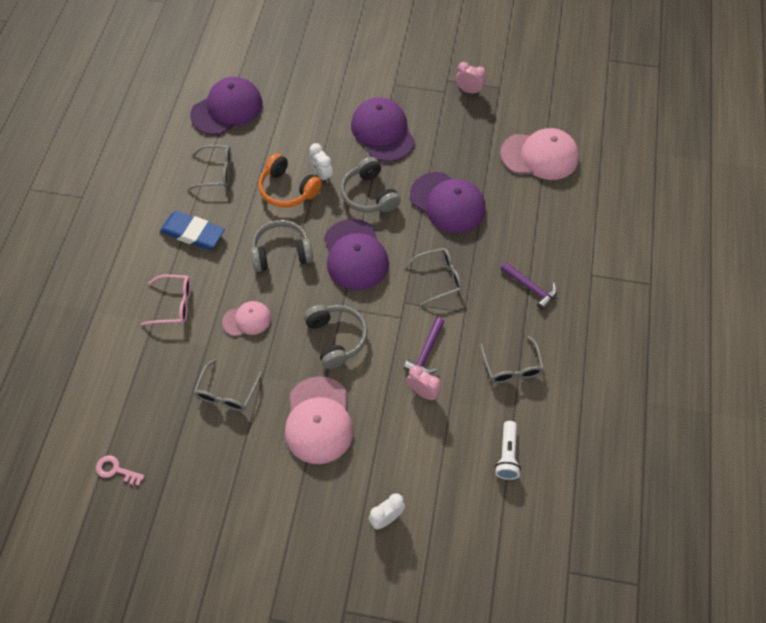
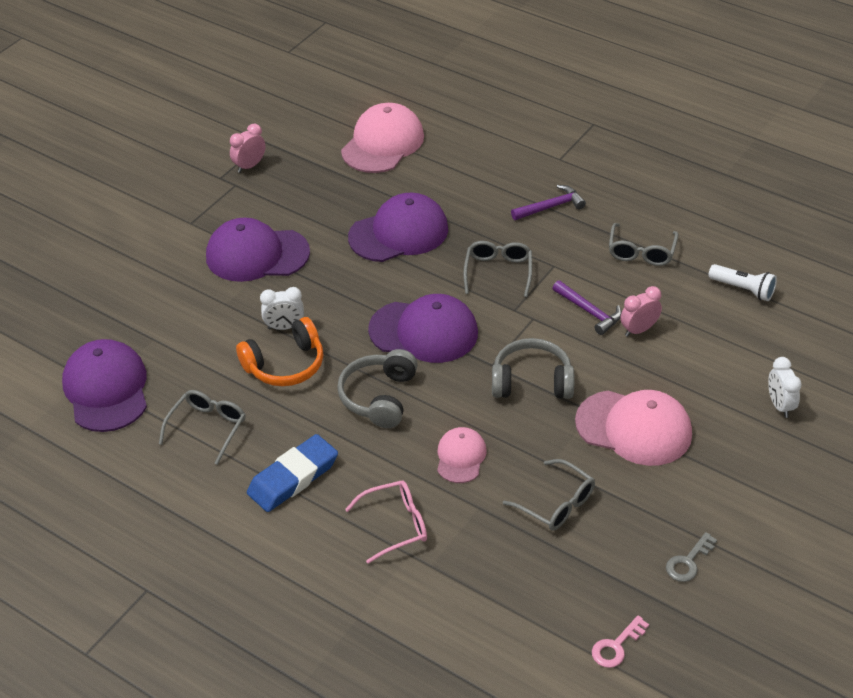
camera: 65 degrees left, 15 degrees down
pink glasses [141,275,191,325] -> pink glasses turned 45 degrees clockwise [345,480,427,564]
grey headphones [341,157,401,213] -> none
grey glasses [480,336,544,383] -> grey glasses turned 90 degrees clockwise [609,223,678,266]
none -> grey key [666,532,717,582]

